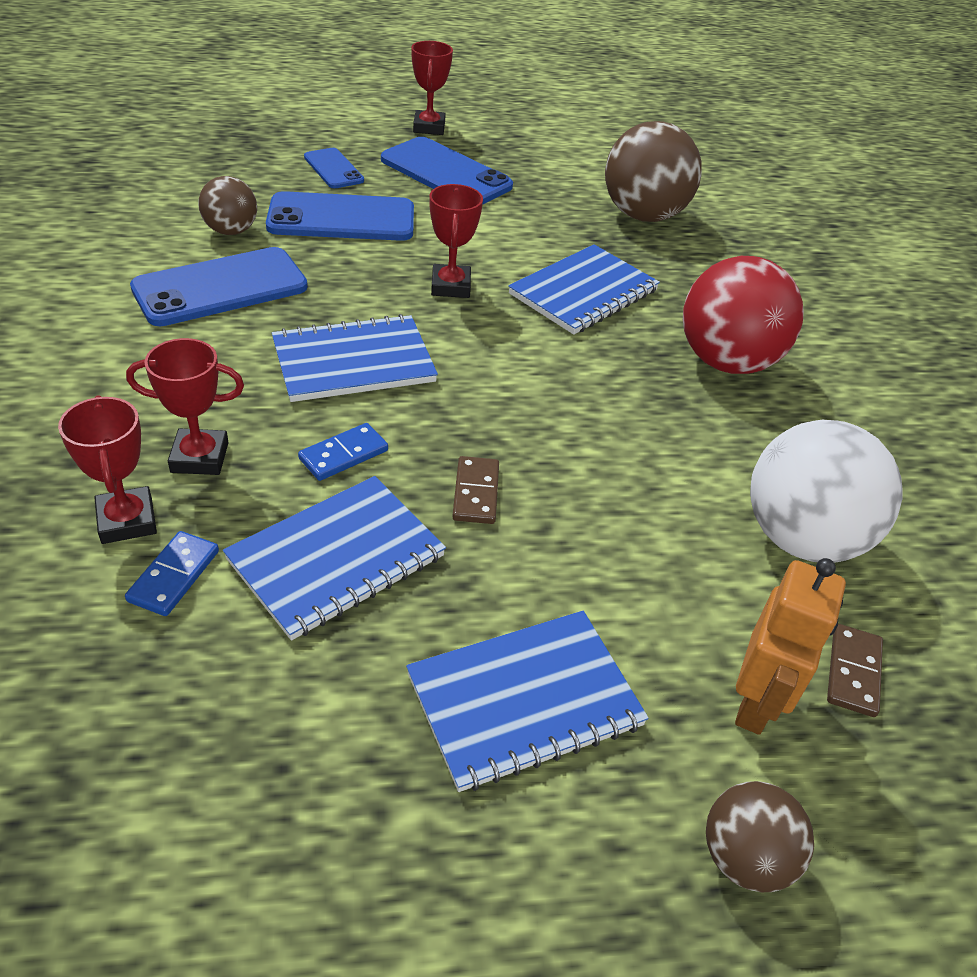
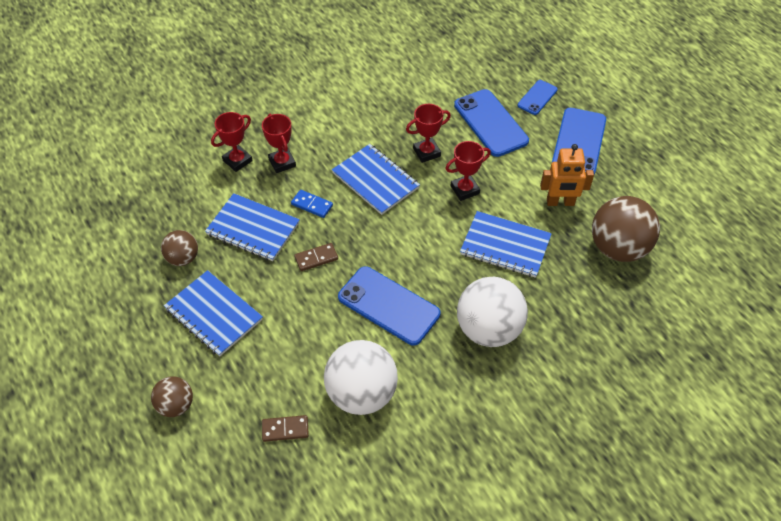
camera: 70 degrees right, 10 degrees up
blue domino [125,531,219,616] -> none
blue phone [130,247,308,326] -> blue phone moved to [338,266,440,345]
brown ball [198,176,257,235] -> brown ball moved to [161,230,198,266]
red trophy [411,41,453,135] -> red trophy moved to [406,104,451,163]
red ball [683,256,804,374] -> white ball [457,277,528,347]
orange robot [735,558,846,735] -> orange robot moved to [540,144,594,206]

